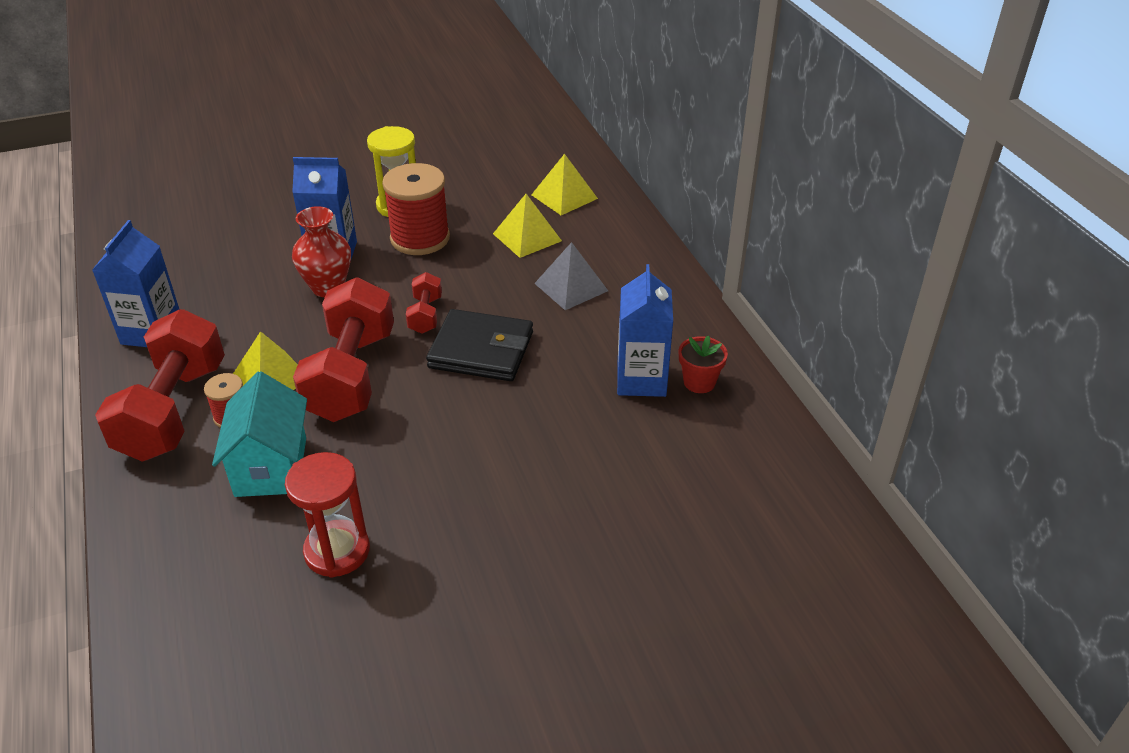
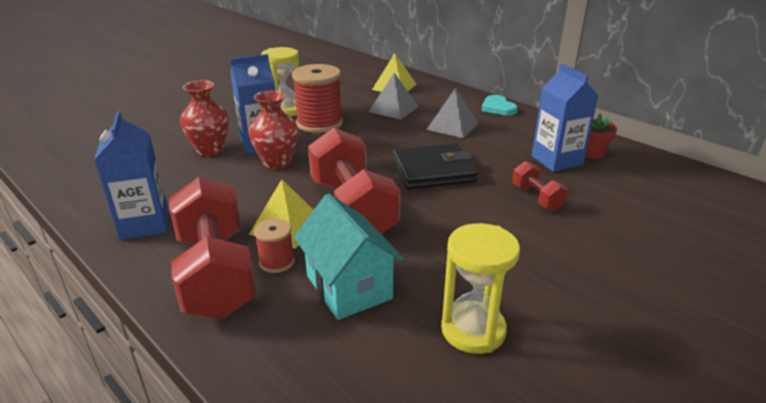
camera: 25 degrees left, 10 degrees down
red hourglass [285,452,370,578] -> yellow hourglass [441,223,520,354]
red dumbbell [406,272,442,334] -> red dumbbell moved to [512,161,568,211]
yellow pyramid [493,194,562,258] -> grey pyramid [369,73,419,120]
none -> red vase [180,80,229,156]
none -> turquoise heart [481,95,518,116]

